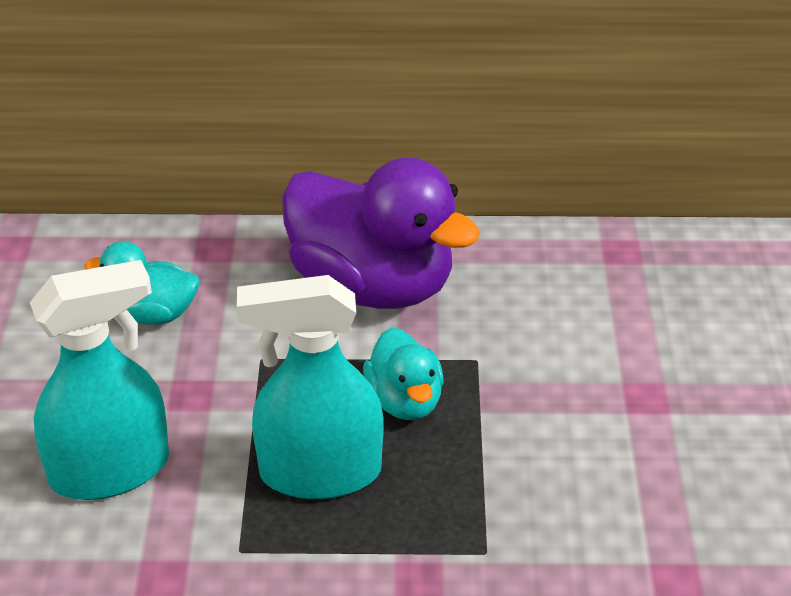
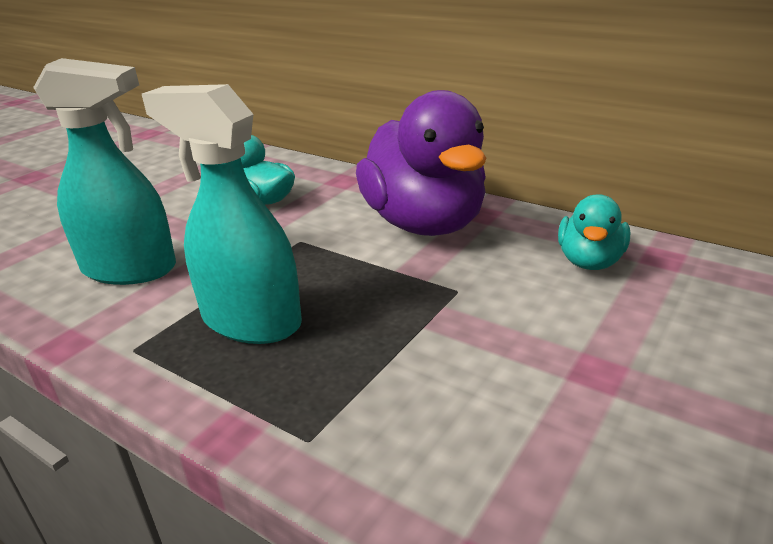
camera: 35 degrees right, 10 degrees down
turquoise duck [363,327,444,420] -> turquoise duck moved to [558,194,630,270]

